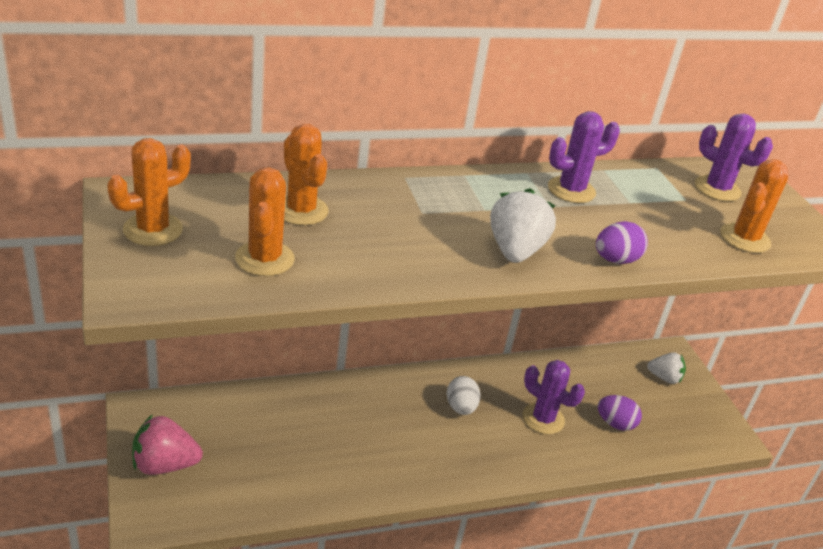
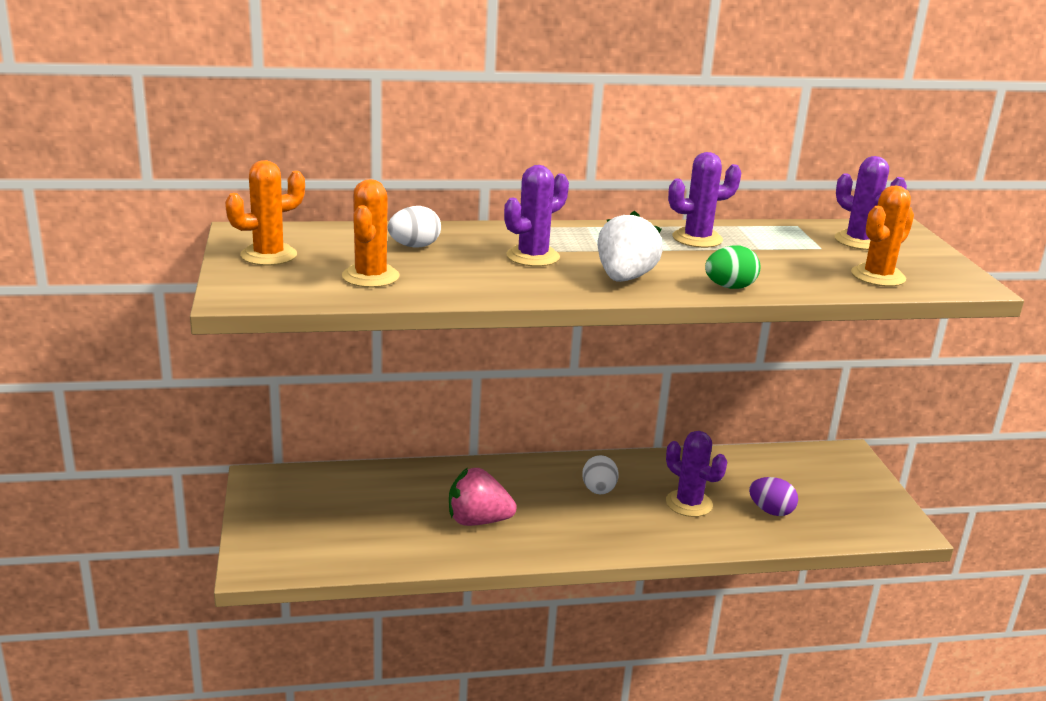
camera: 10 degrees right, 10 degrees down
pink strawberry [132,414,203,475] -> pink strawberry moved to [449,468,517,526]
orange cactus [284,124,329,225] -> white egg [388,206,441,248]
purple egg [596,221,648,264] -> green egg [705,245,760,289]
white strawberry [647,352,686,384] -> none
none -> purple cactus [504,165,569,267]

